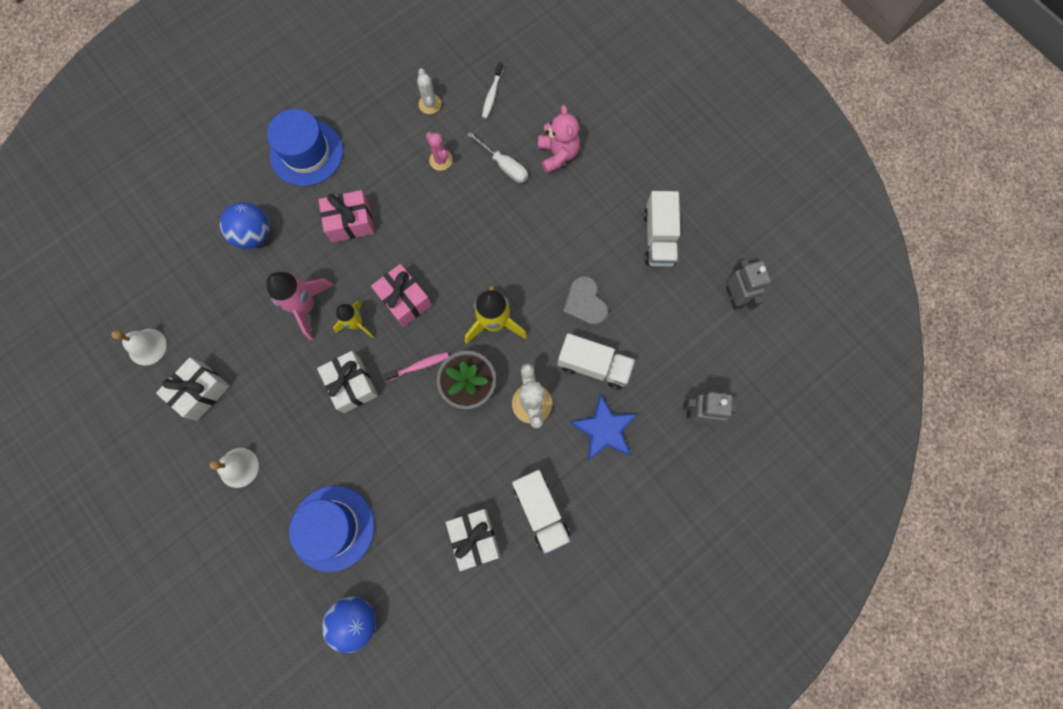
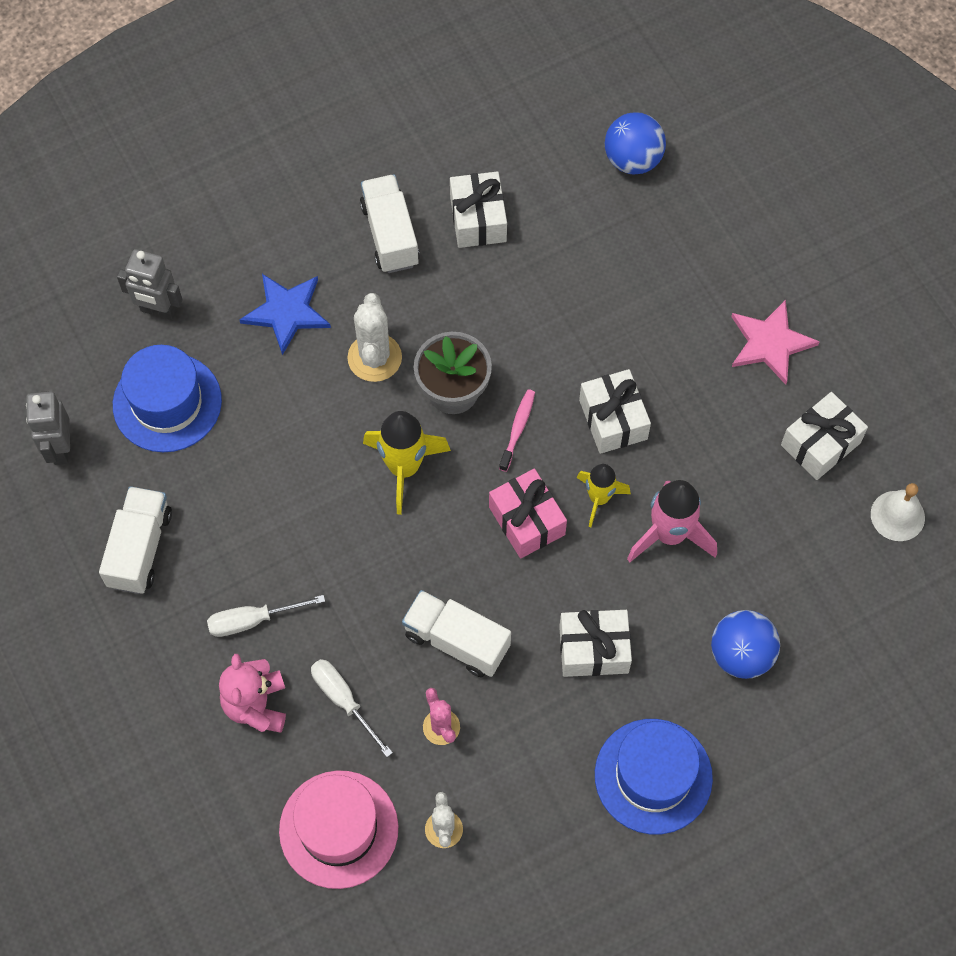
camera: 170 degrees left, 10 degrees down
white bell [209,448,259,488] -> pink star [731,300,820,385]
blue hat [289,486,374,572] -> blue hat moved to [113,345,222,452]
pink gift [318,190,374,242] -> white gift [559,610,632,677]
pink toothbrush [384,352,449,381] -> pink toothbrush turned 120 degrees clockwise [499,389,535,472]
white toothbrush [482,62,503,118] -> pink hat [279,770,399,889]
white truck [557,333,635,389] -> white truck moved to [402,590,511,677]
grey heart [563,276,608,326] -> none
none -> white screwdriver [207,595,325,637]

